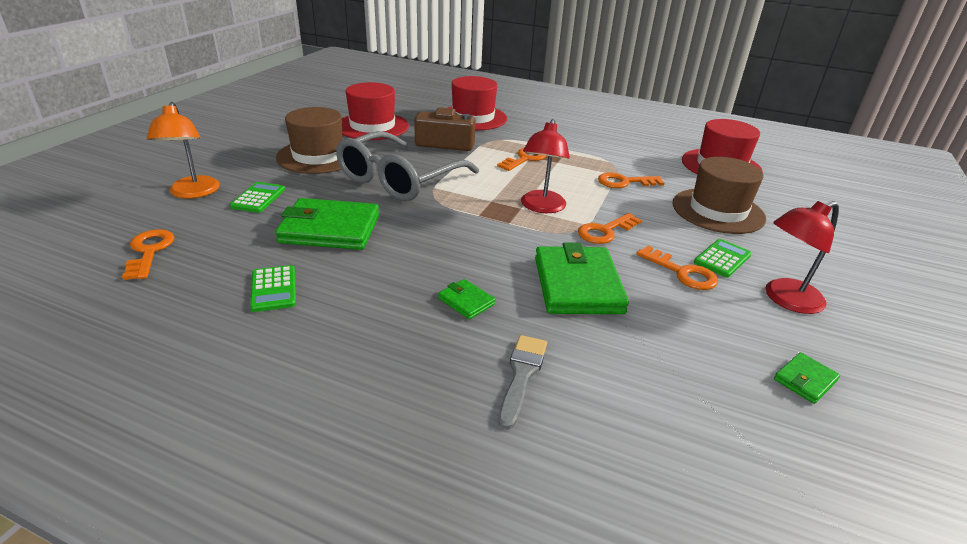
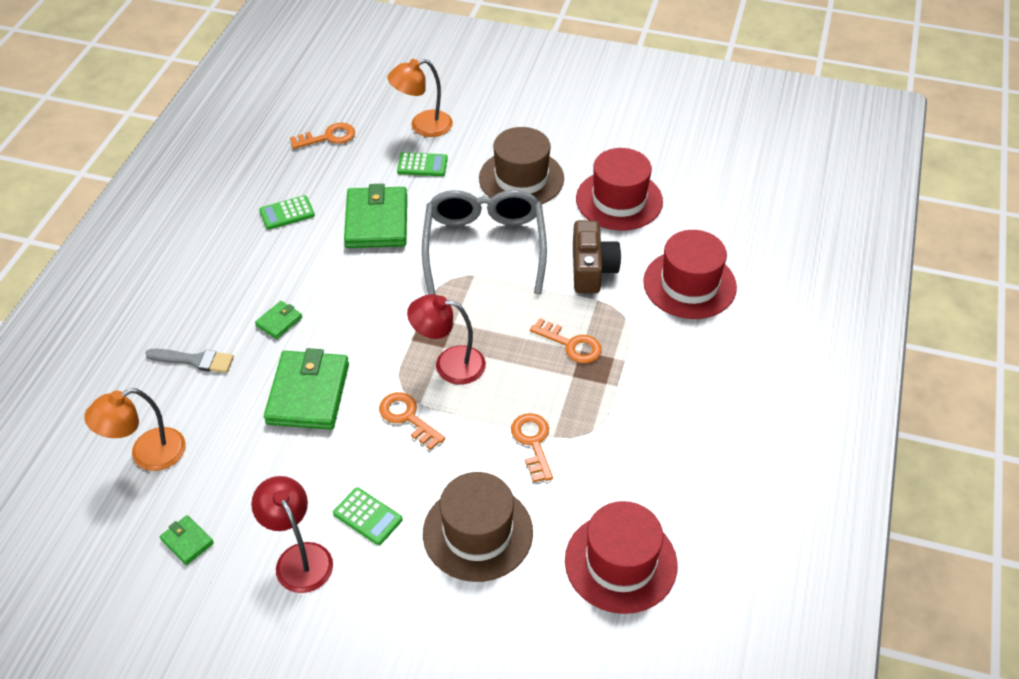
camera: 85 degrees right, 15 degrees up
grey glasses [336,131,479,201] -> grey glasses turned 60 degrees clockwise [422,190,547,295]
green wallet [535,242,629,314] -> green wallet turned 75 degrees counterclockwise [264,348,349,430]
orange key [637,246,718,290] -> none
none -> orange lamp [84,388,186,471]

